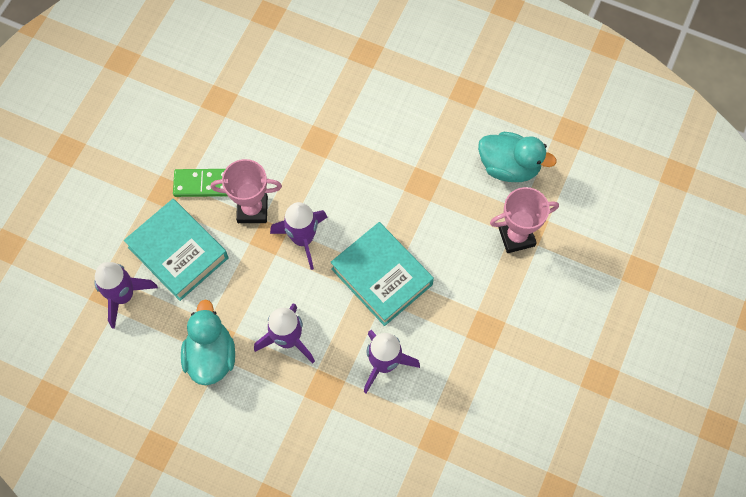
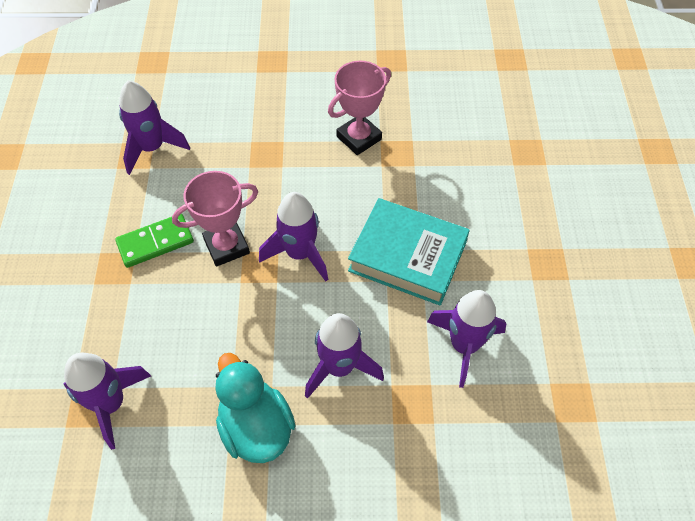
camera: 25 degrees left, 10 degrees down
turquoise book [124,199,228,301] -> none
turquoise duck [478,132,557,182] -> none
pink trophy [490,187,559,253] -> pink trophy moved to [328,61,391,155]
none -> purple rocket [119,80,190,175]

